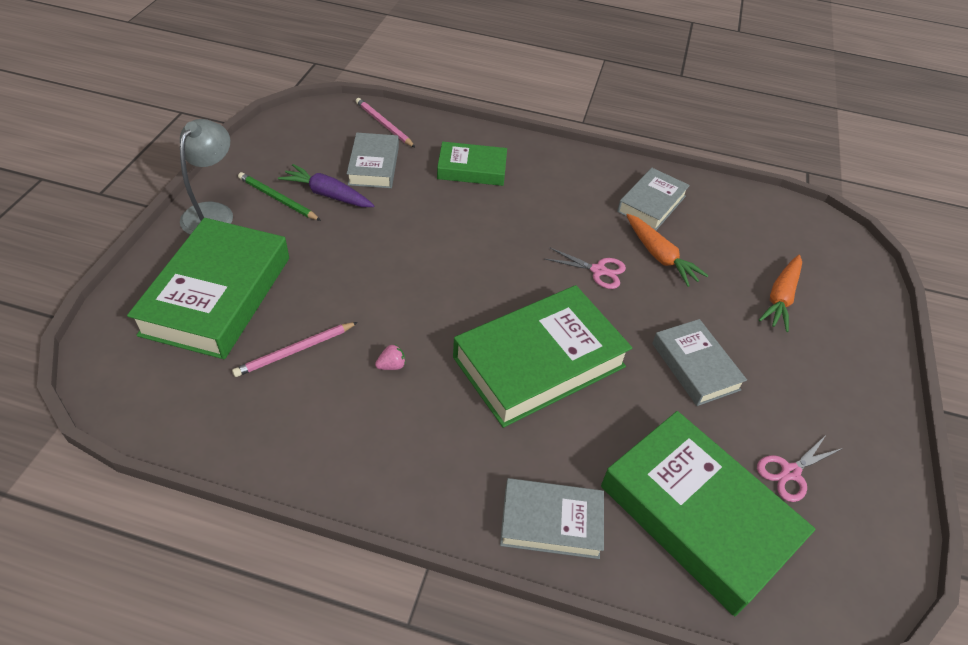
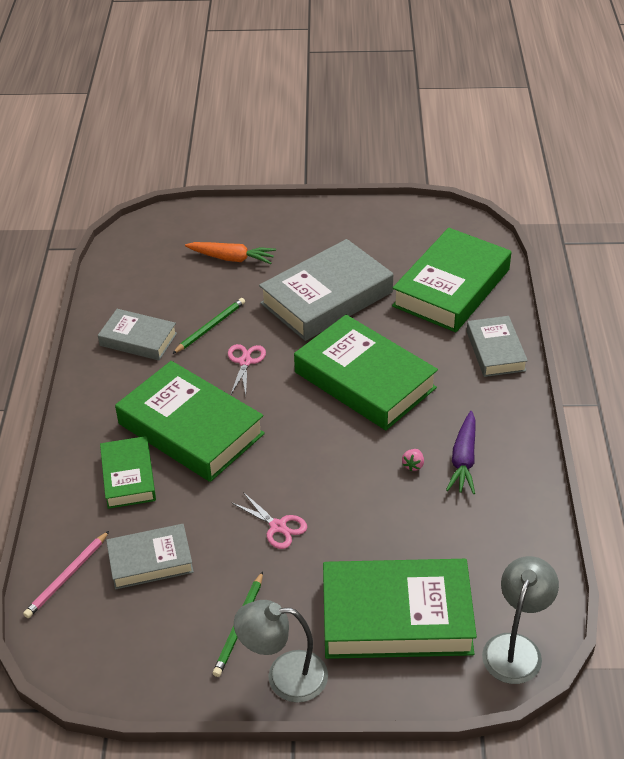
camera: 100 degrees left, 5 degrees down
pink pencil [232,322,358,377] -> none
purple carrot [278,164,374,207] -> purple carrot moved to [446,411,476,494]
pink strawberry [375,345,405,370] -> pink strawberry turned 120 degrees counterclockwise [402,449,424,471]
orange carrot [626,214,709,287] -> green pencil [172,298,245,354]
grey book [652,319,747,406] -> grey book [259,239,393,341], size x1.77
pink scissors [757,434,843,502] -> pink scissors moved to [231,492,307,549]
none -> green book [115,361,265,482]
none -> grey lamp [482,556,559,684]

